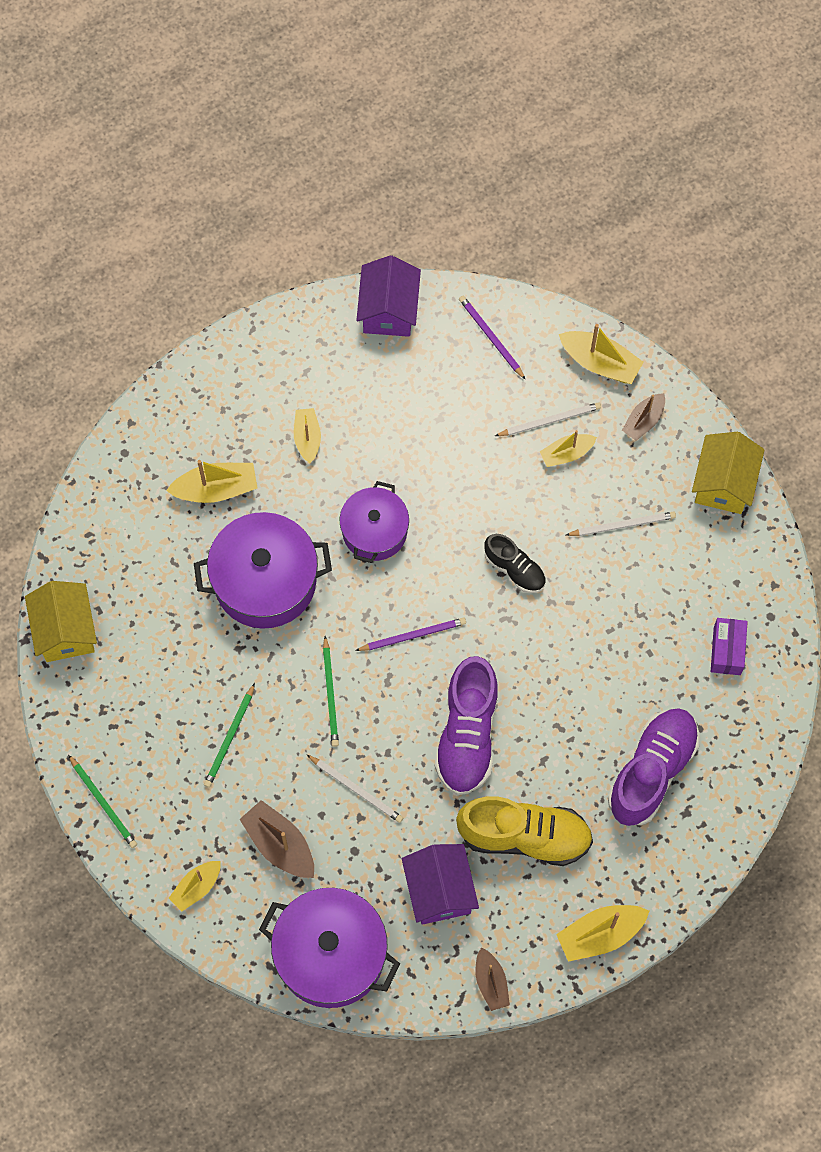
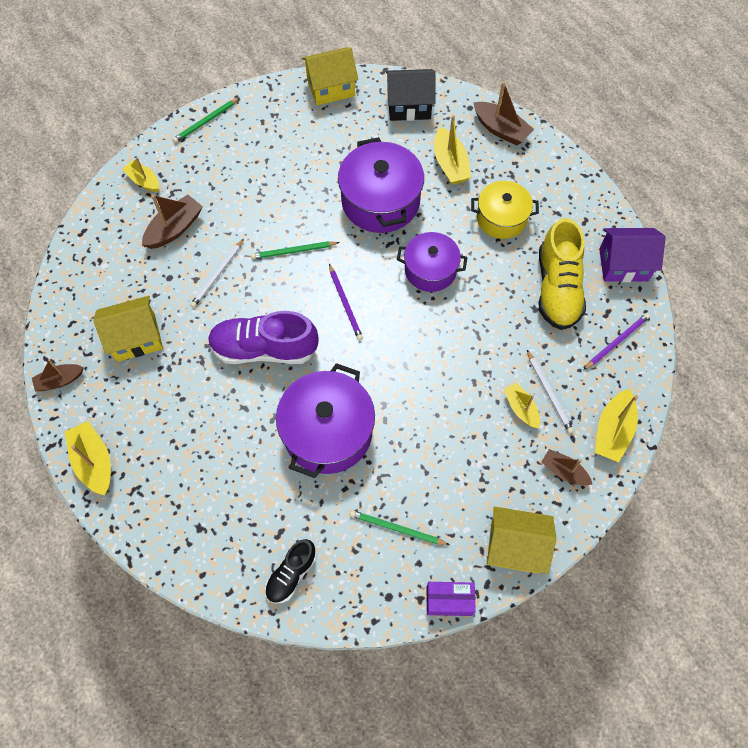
camera: 85 degrees right, 5 degrees down
green pencil [204,683,255,788] -> green pencil moved to [350,510,450,545]
purple pot [259,888,400,1008] -> purple pot moved to [276,363,375,478]
yellow boat [294,408,321,463] -> yellow pot [471,181,539,239]
purple house [402,844,479,925] -> yellow house [93,296,163,362]
yellow shoe [456,796,593,866] -> yellow shoe moved to [539,218,586,330]
black shoe [484,534,546,593] -> black shoe moved to [265,539,316,604]
white pencil [566,511,676,536] -> none
purple shoe [608,708,699,826] -> none
purple box [711,618,748,675] -> purple box moved to [426,582,476,616]
none -> black house [386,69,436,121]
none -> brown boat [473,82,534,145]

